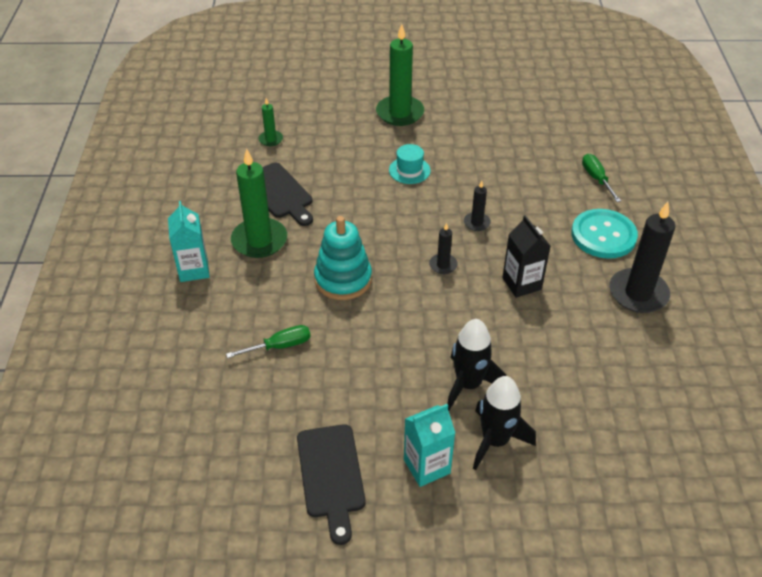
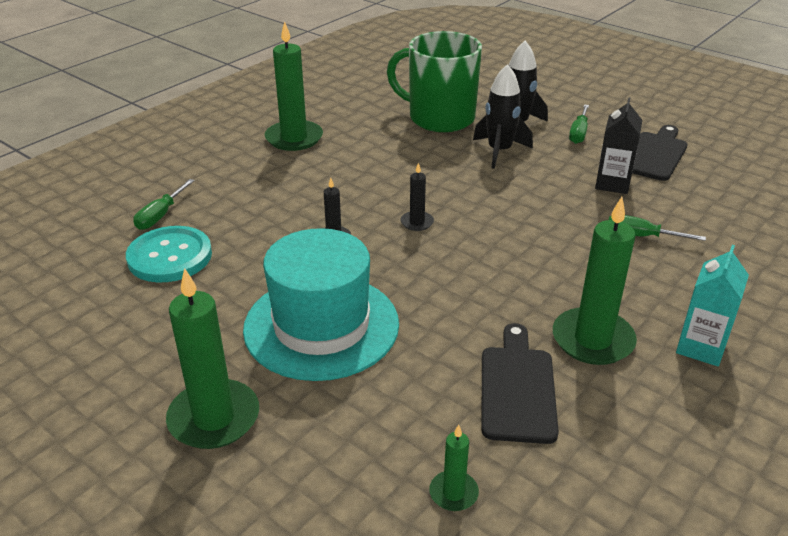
camera: 140 degrees left, 10 degrees down
turquoise stacking toy [314,216,372,300] -> none
turquoise hat [389,144,431,184] -> turquoise hat [243,228,399,381], size x2.39
turquoise carton [404,404,455,487] -> green screwdriver [569,104,589,144]
black carton [502,215,551,298] -> black carton moved to [595,97,642,194]
turquoise button [571,209,638,259] -> turquoise button moved to [126,226,212,282]
black candle [609,202,675,313] -> green candle [265,21,323,151]
none -> green mug [387,31,482,132]

